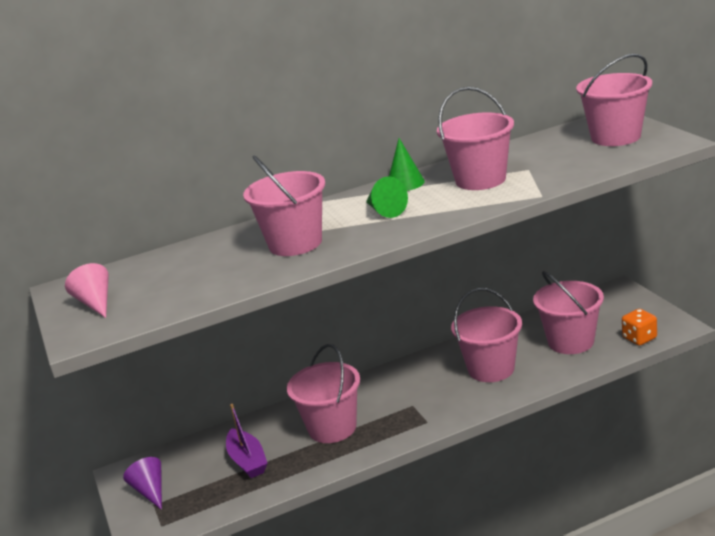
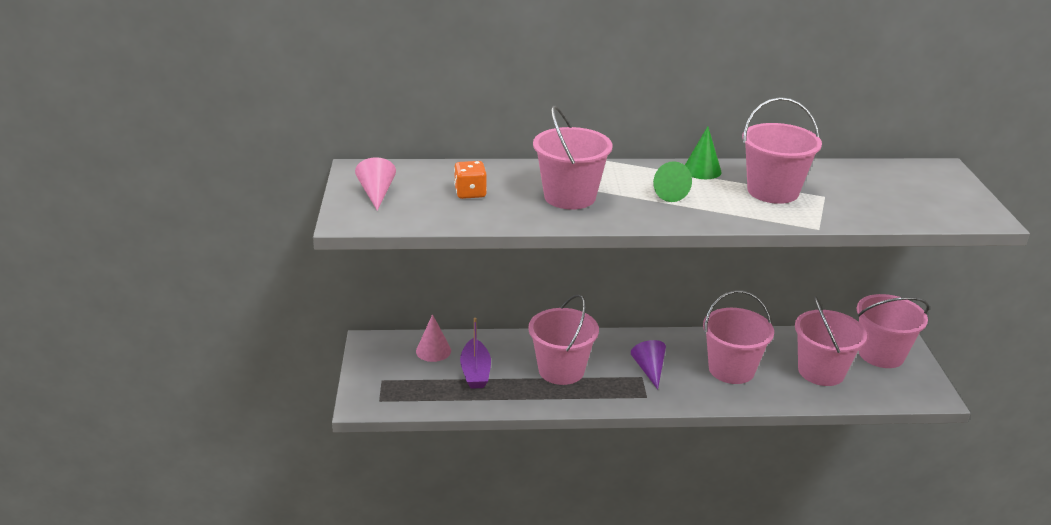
camera: 15 degrees right, 5 degrees up
purple cone [123,457,162,510] -> purple cone moved to [631,340,666,389]
pink bucket [576,53,652,146] -> pink bucket moved to [857,294,929,368]
orange dice [622,309,657,346] -> orange dice moved to [454,161,487,199]
none -> pink cone [416,314,451,362]

